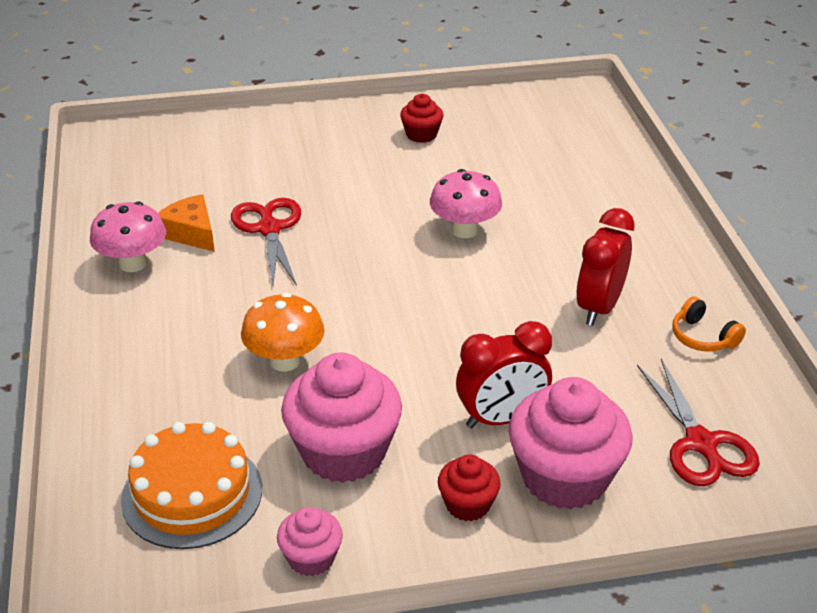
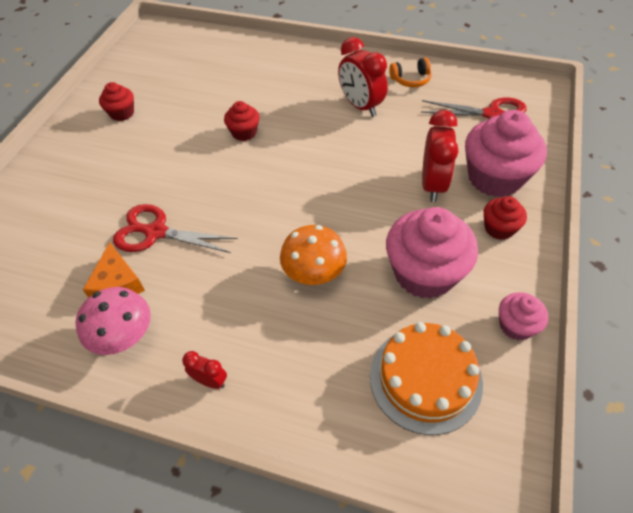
camera: 60 degrees left, 15 degrees up
orange cheese [158,194,215,252] -> orange cheese turned 90 degrees counterclockwise [83,242,145,298]
pink mushroom [430,169,502,238] -> red cupcake [224,101,259,141]
none -> red clock [182,351,227,389]

